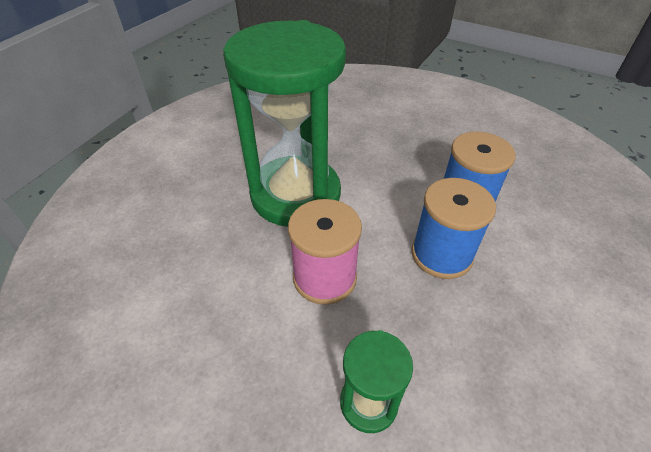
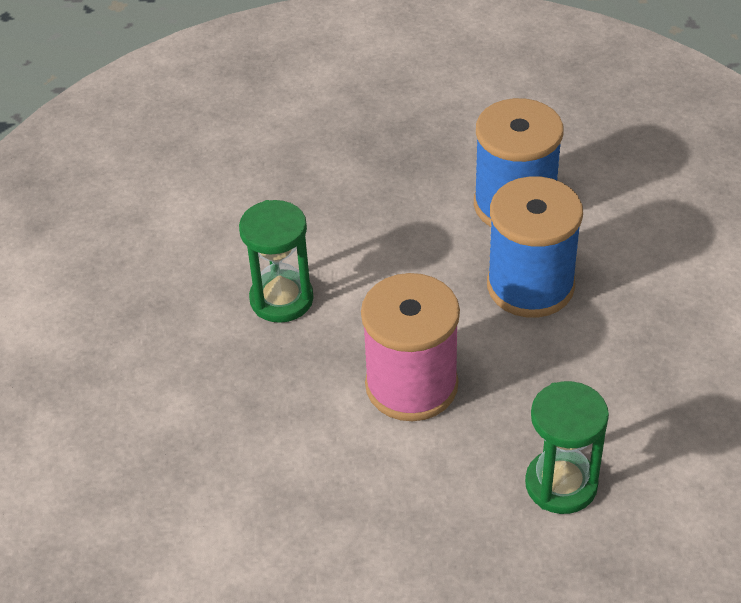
camera: 30 degrees left, 0 degrees up
green hourglass [223,20,346,227] -> green hourglass [239,200,314,323], size x0.44

